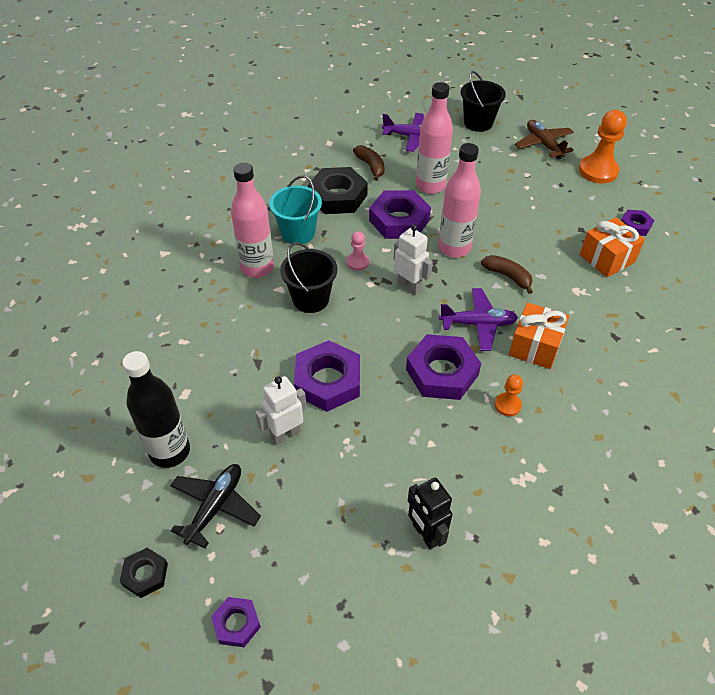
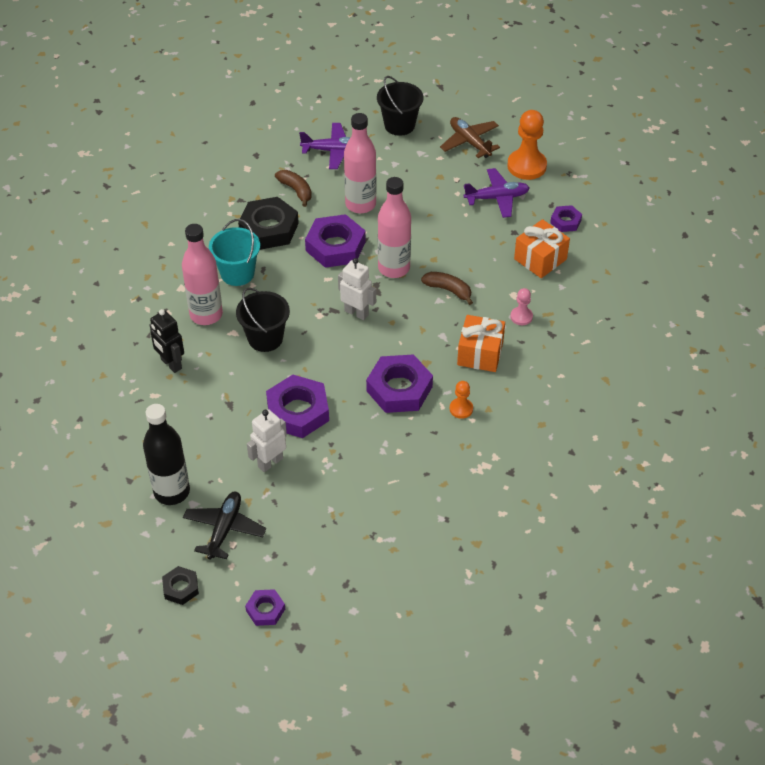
camera: 10 degrees left, 0 degrees up
pink pawn [347,231,369,271] -> pink pawn moved to [510,288,533,325]
black robot [408,478,452,550] -> black robot moved to [150,309,184,373]
purple plane [439,288,518,351] -> purple plane moved to [464,168,529,218]

